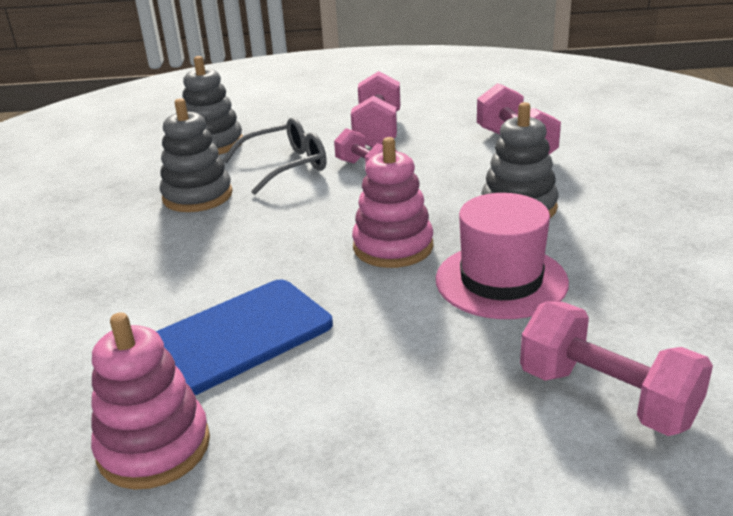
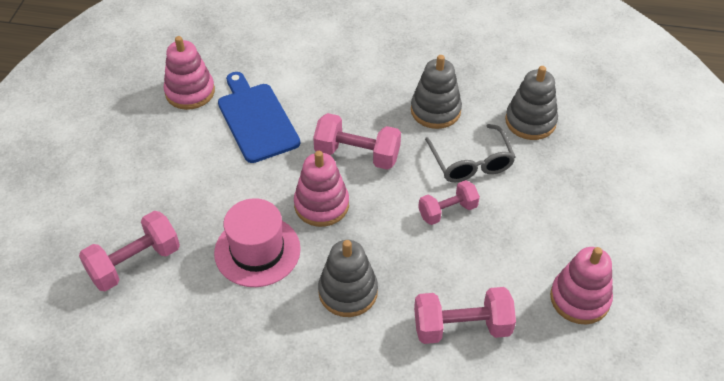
camera: 100 degrees right, 20 degrees up
pink dumbbell [351,71,400,148] -> pink dumbbell moved to [313,113,401,170]
none -> pink stacking toy [550,247,613,324]

